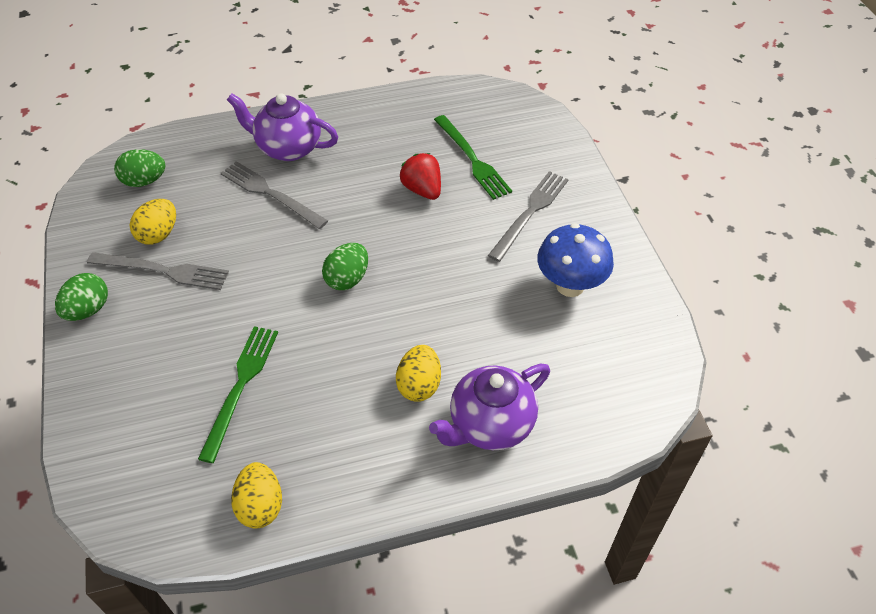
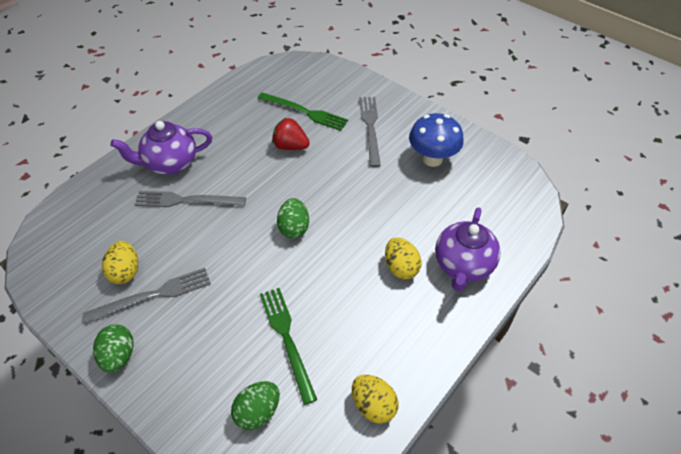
camera: 35 degrees left, 0 degrees up
green egg [114,149,165,187] -> green egg moved to [231,381,280,430]

